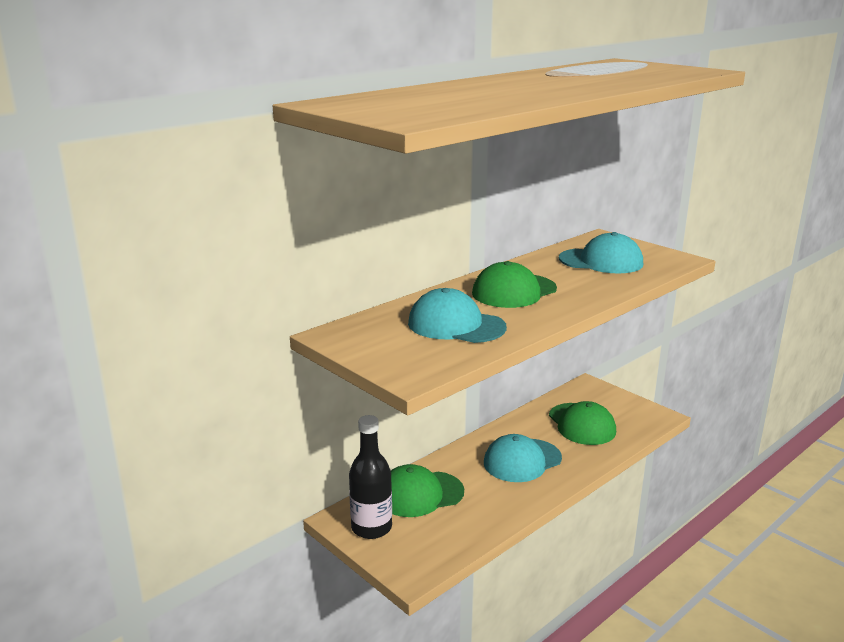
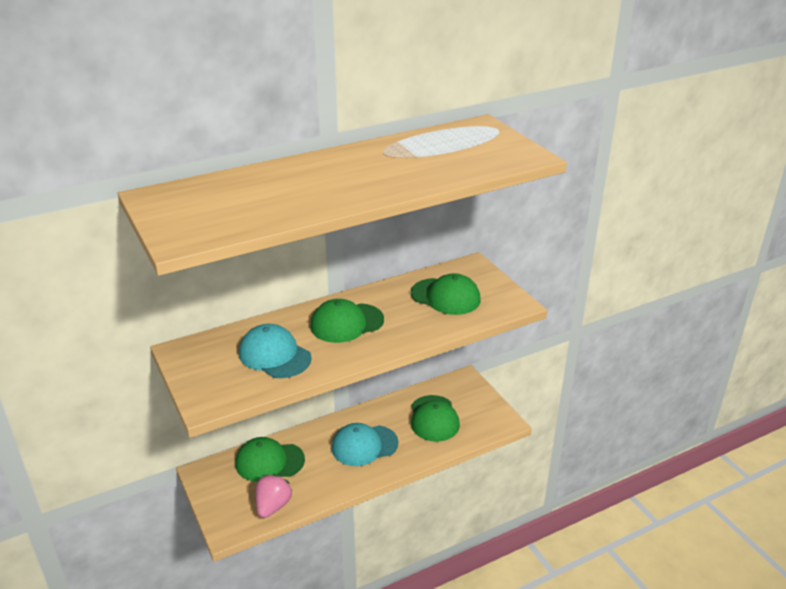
camera: 15 degrees right, 10 degrees up
black bottle [349,415,392,539] -> none
turquoise cap [559,232,643,273] -> green cap [411,273,481,315]
none -> pink strawberry [256,474,293,518]

